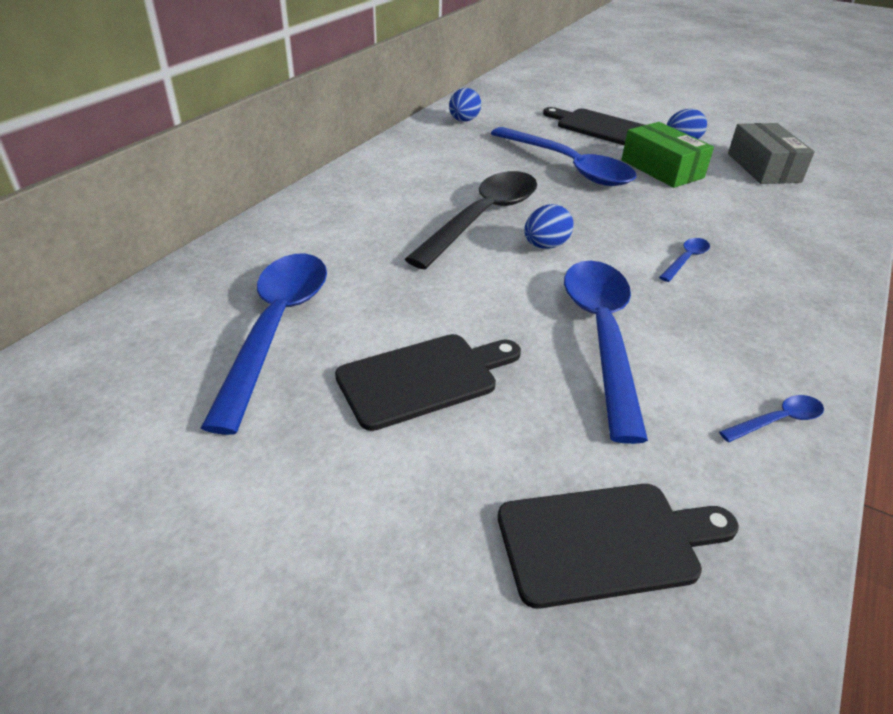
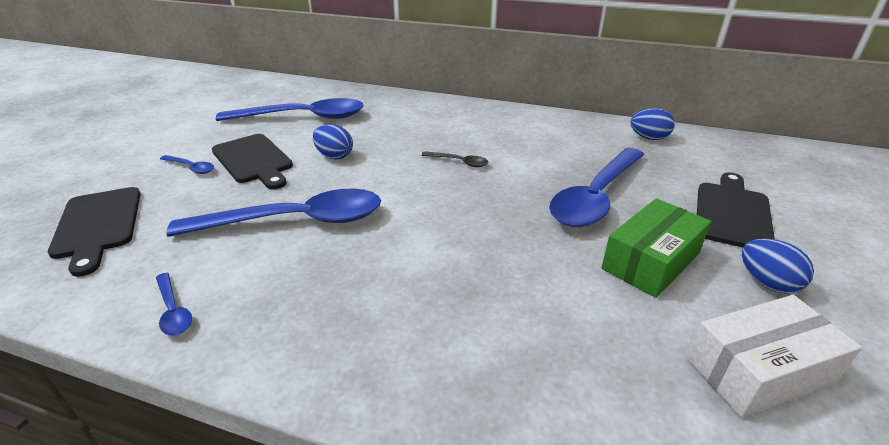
camera: 80 degrees right, 5 degrees down
black spoon [405,171,537,269] -> black spoon [421,151,488,167], size x0.41
blue egg [524,204,574,249] -> blue egg moved to [313,124,353,159]
blue spoon [659,238,710,282] -> blue spoon moved to [160,155,214,174]
grey box [728,123,815,184] -> white box [686,295,862,418]

